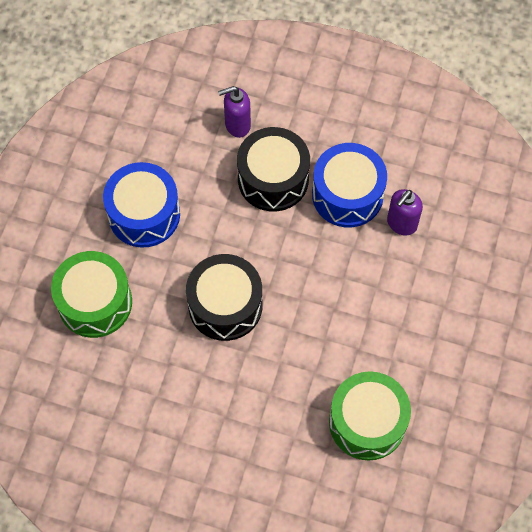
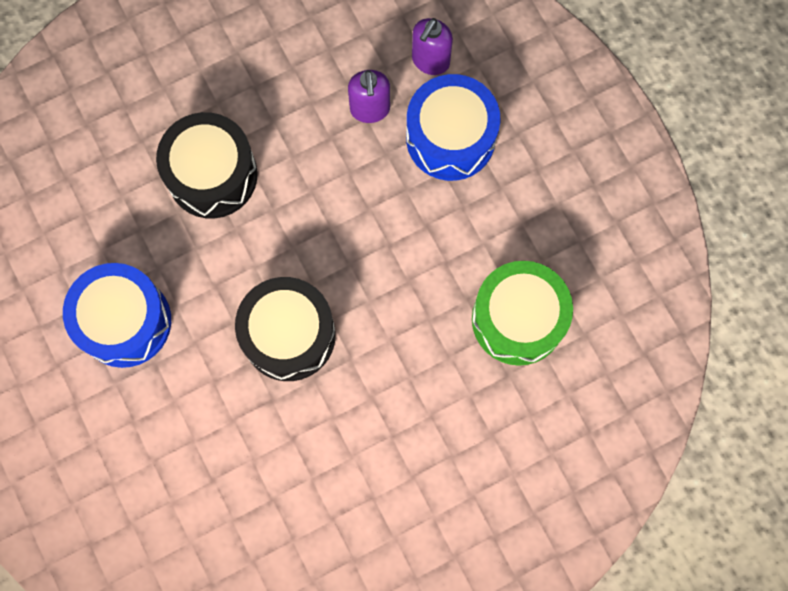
camera: 45 degrees left, 10 degrees up
green drum [51,251,132,338] -> none
purple soap dispenser [218,86,251,138] -> purple soap dispenser moved to [412,18,453,75]
blue drum [312,143,387,227] -> blue drum moved to [406,74,500,181]

